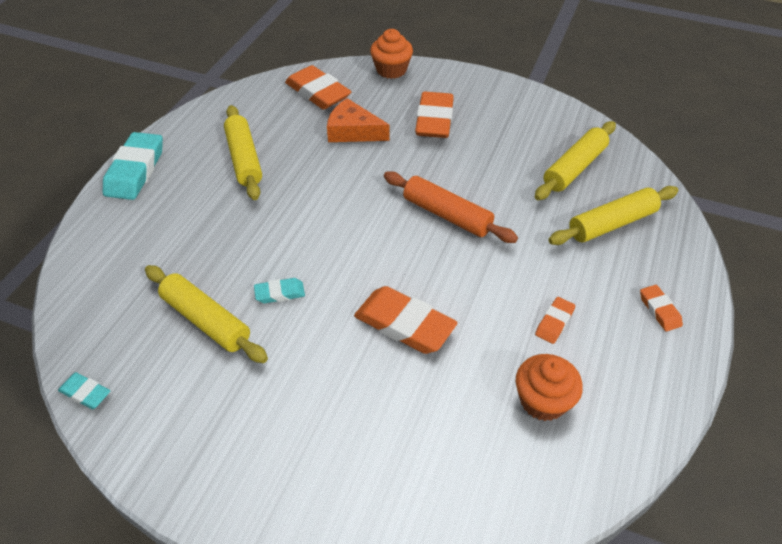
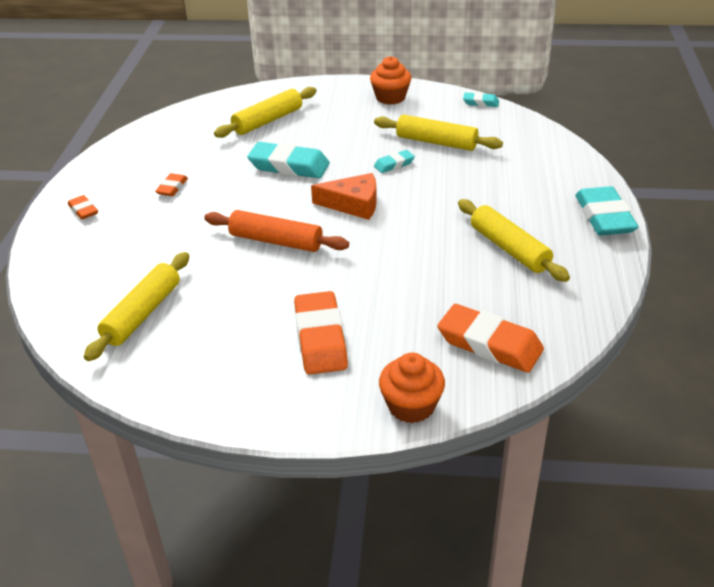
camera: 165 degrees right, 10 degrees down
orange cheese [327,98,390,142] -> orange cheese moved to [311,173,377,220]
orange eraser [354,286,457,354] -> turquoise eraser [247,142,330,178]
orange cupcake [516,354,583,421] -> orange cupcake moved to [370,56,411,105]
yellow rolling pin [548,186,678,245] -> yellow rolling pin moved to [214,87,316,138]

